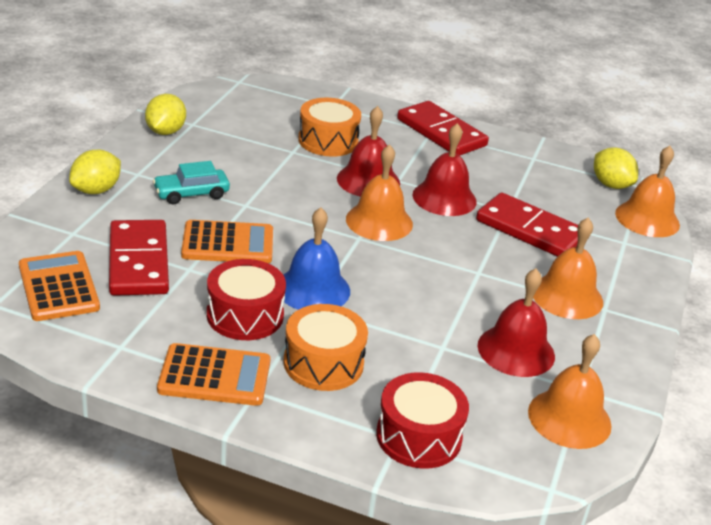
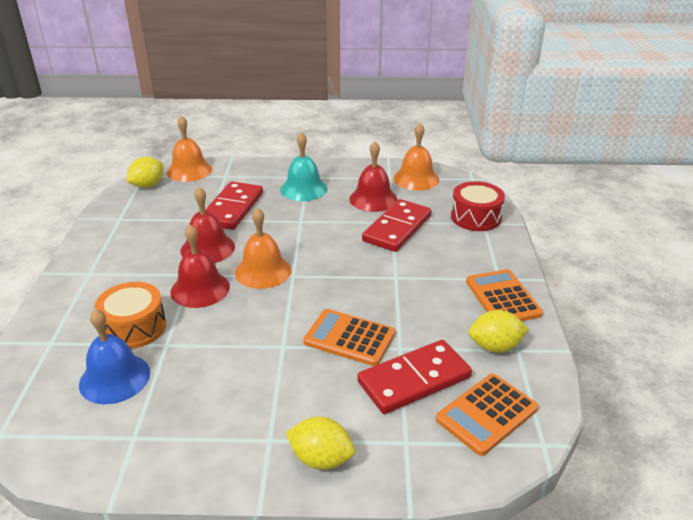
camera: 105 degrees left, 0 degrees up
yellow lemon [145,94,186,135] -> yellow lemon moved to [469,310,529,352]
turquoise car [153,161,230,204] -> none
orange calculator [181,220,273,263] -> orange calculator turned 45 degrees counterclockwise [303,309,395,366]
red drum [207,259,286,340] -> none
blue bell [284,207,350,310] -> blue bell moved to [79,309,150,404]
orange drum [284,304,368,391] -> none
red domino [397,101,489,155] -> red domino moved to [362,199,432,252]
orange bell [533,217,603,319] -> turquoise bell [280,132,327,201]

